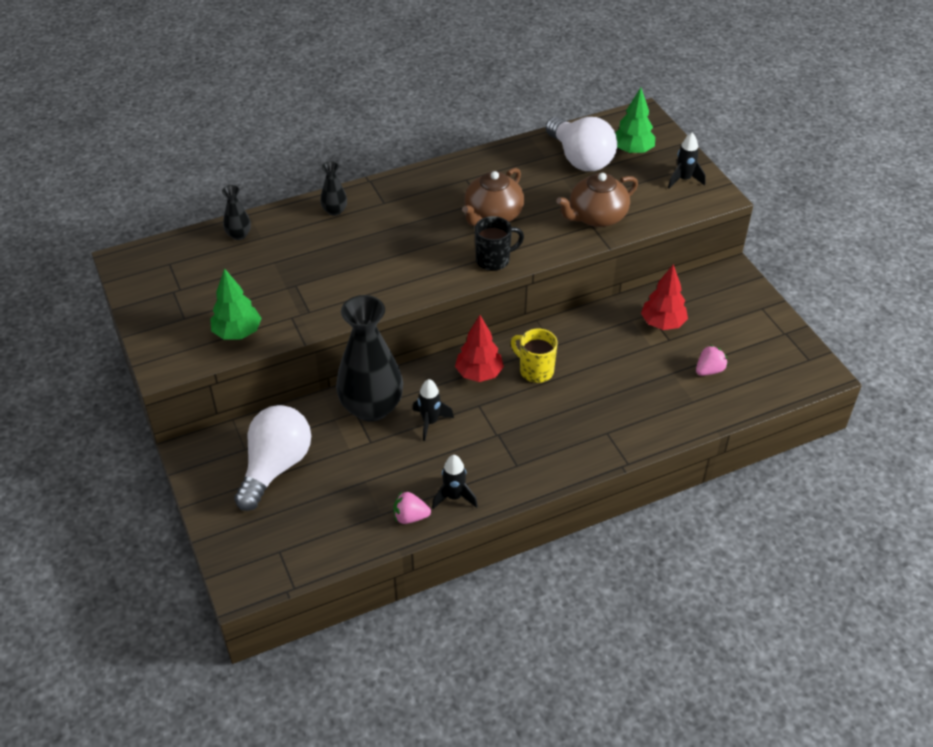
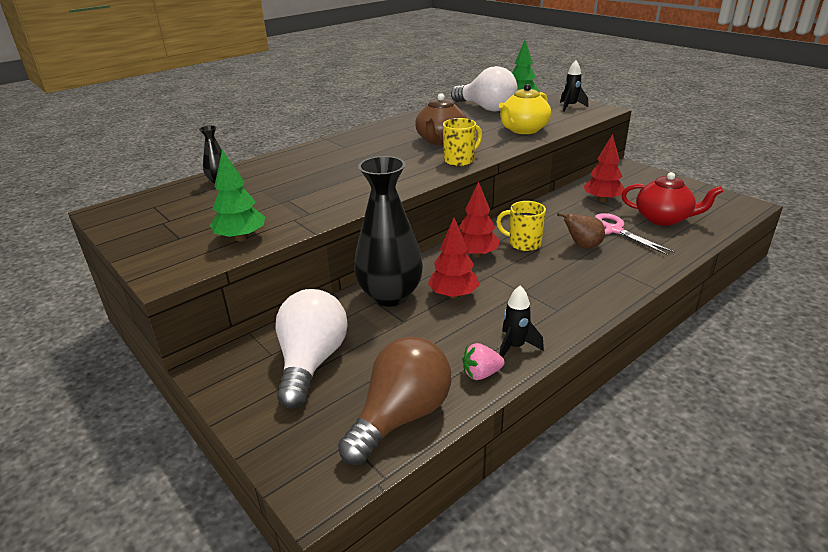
camera: 15 degrees left, 15 degrees down
black vase [320,161,347,216] -> none
black rocket [413,379,454,441] -> red tree [428,218,479,299]
black mug [475,216,524,271] -> yellow mug [443,118,482,166]
brown teapot [556,173,638,227] -> yellow teapot [499,84,551,134]
pink strawberry [696,345,728,376] -> red teapot [621,172,723,226]
none -> brown light bulb [338,337,451,465]
none -> brown pear [557,213,605,248]
none -> pink scissors [595,213,675,255]

